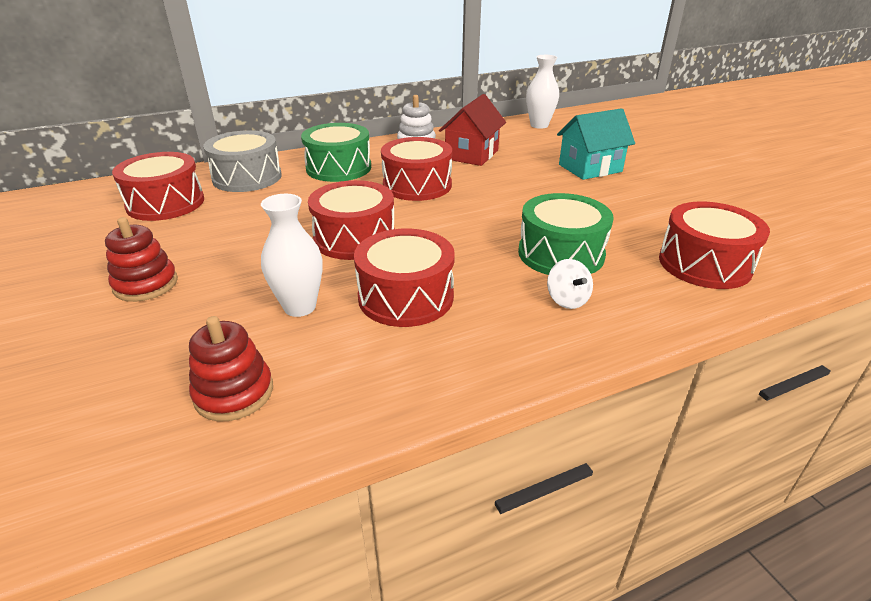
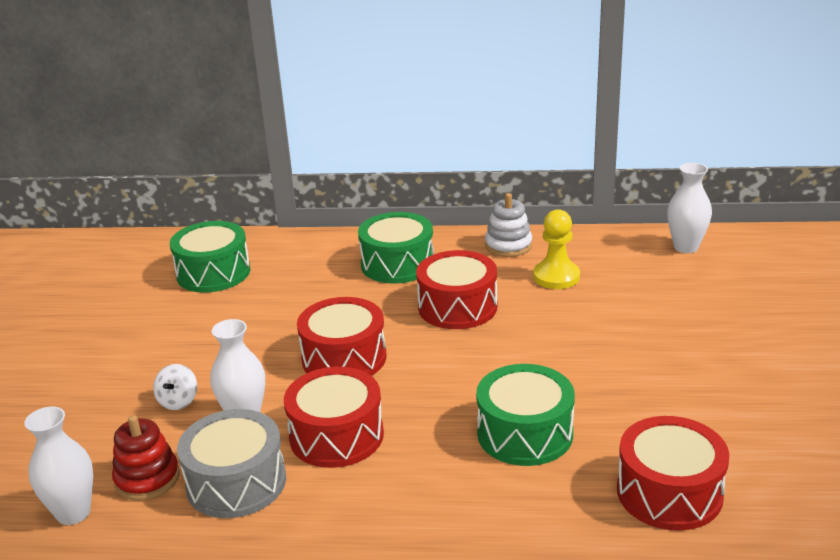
camera: 30 degrees right, 5 degrees down
red stacking toy [105,217,178,302] -> none
red drum [112,152,204,221] -> green drum [170,221,250,293]
grey drum [203,130,282,192] -> grey drum moved to [177,409,286,518]
red house [439,94,506,166] -> yellow pawn [533,209,580,289]
white spinning top [547,259,593,309] -> white spinning top moved to [153,364,197,410]
turquoise house [557,108,635,180] -> none
none -> white vase [24,407,93,525]

